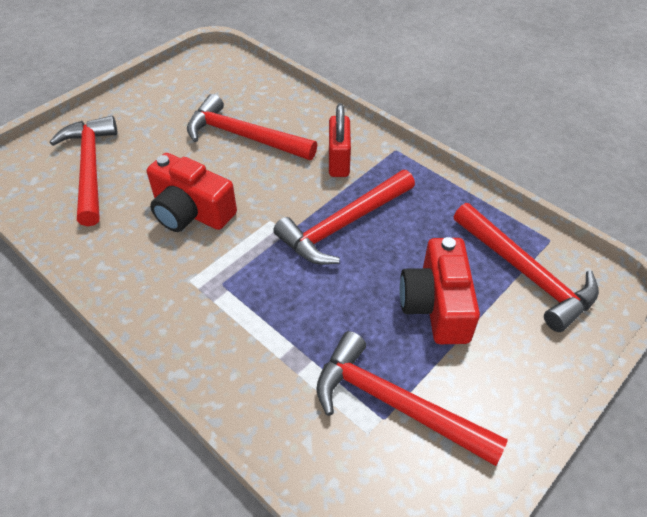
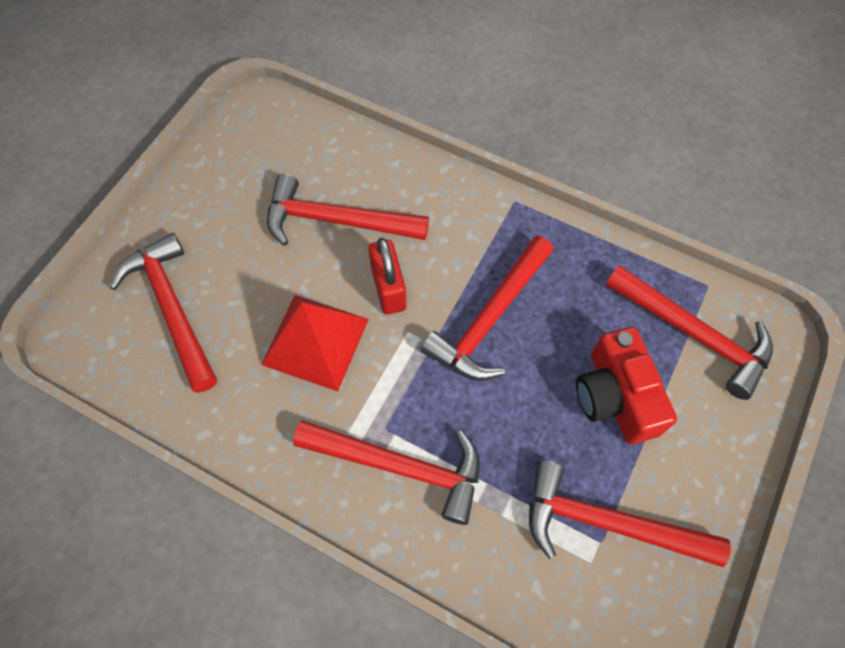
camera: 15 degrees left, 15 degrees up
red camera [147,153,237,232] -> red pyramid [261,295,369,391]
red padlock [329,104,351,177] -> red padlock moved to [368,238,407,315]
none -> red hammer [293,421,480,525]

